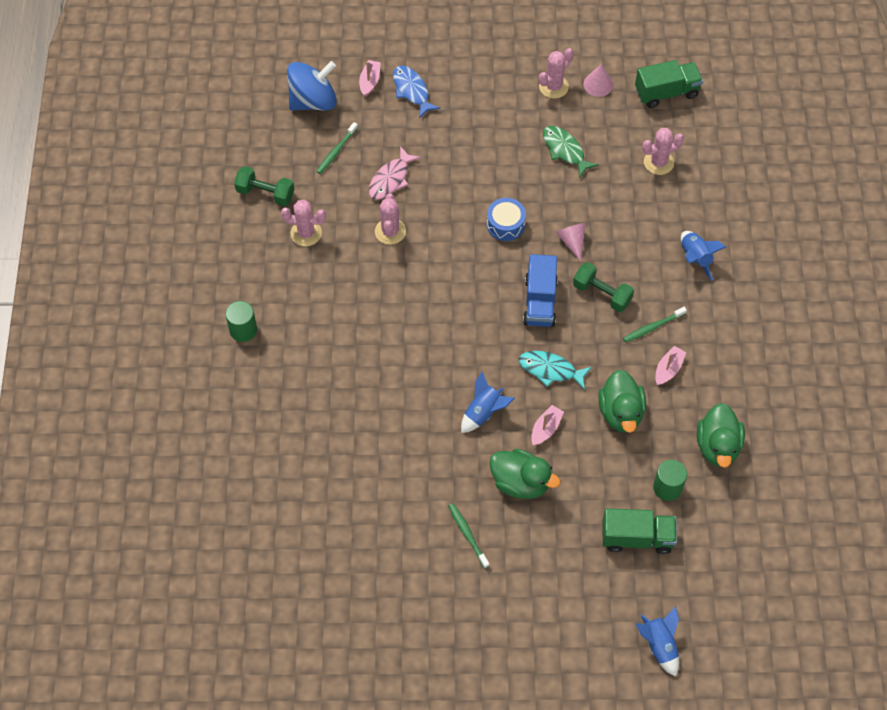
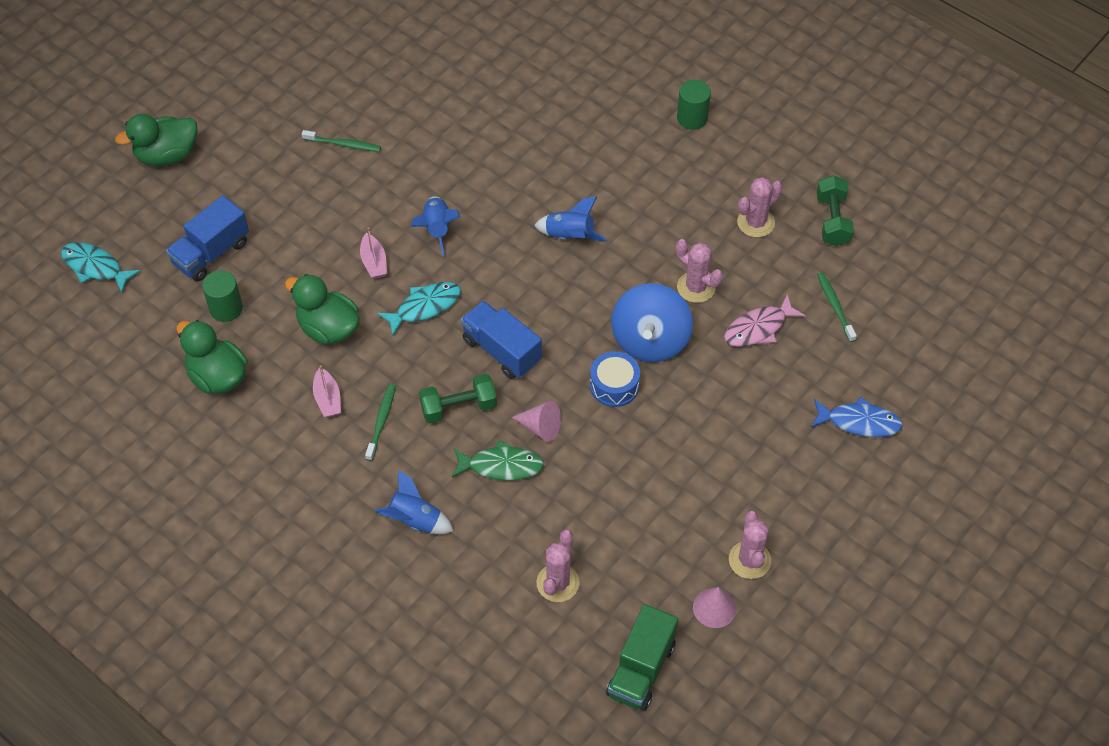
camera: 130 degrees right, 5 degrees down
green dumbbell [234,166,294,206] -> green dumbbell turned 60 degrees counterclockwise [817,175,854,246]
blue spinning top [287,61,337,111] -> blue spinning top moved to [611,283,693,362]
pink boat [359,60,381,97] -> none
pink fish [369,146,421,200] -> pink fish turned 105 degrees counterclockwise [724,294,806,347]
green duck [489,449,561,499] -> green duck moved to [115,114,197,166]
green fish [543,126,599,178] -> green fish moved to [452,440,544,480]
green truck [603,508,677,554] -> blue truck [166,196,249,282]
blue rocket [636,606,679,677] -> blue rocket moved to [534,196,607,241]
none -> turquoise fish [61,242,141,293]

